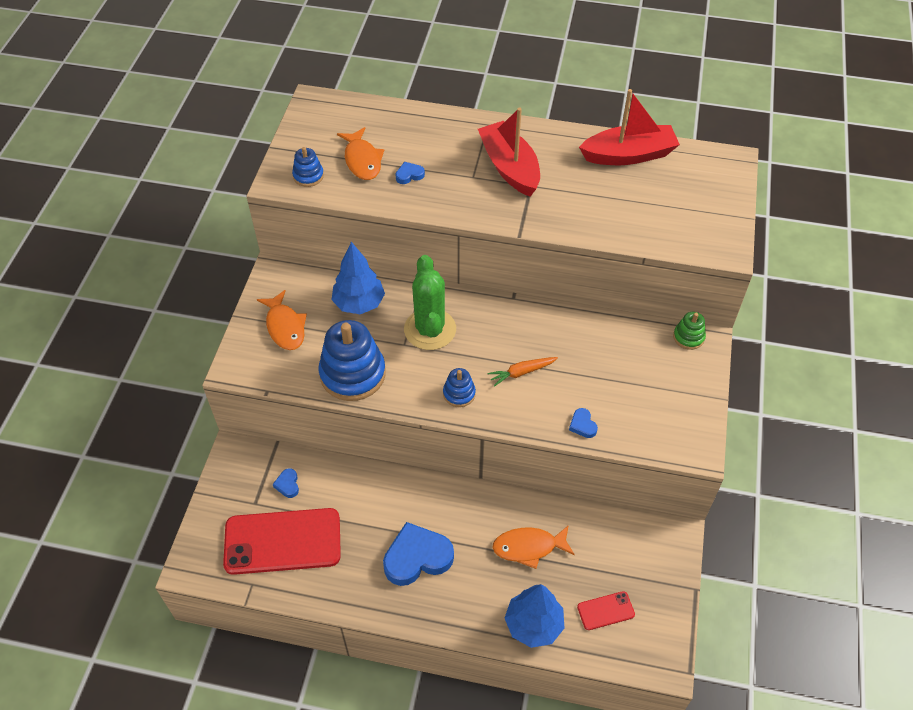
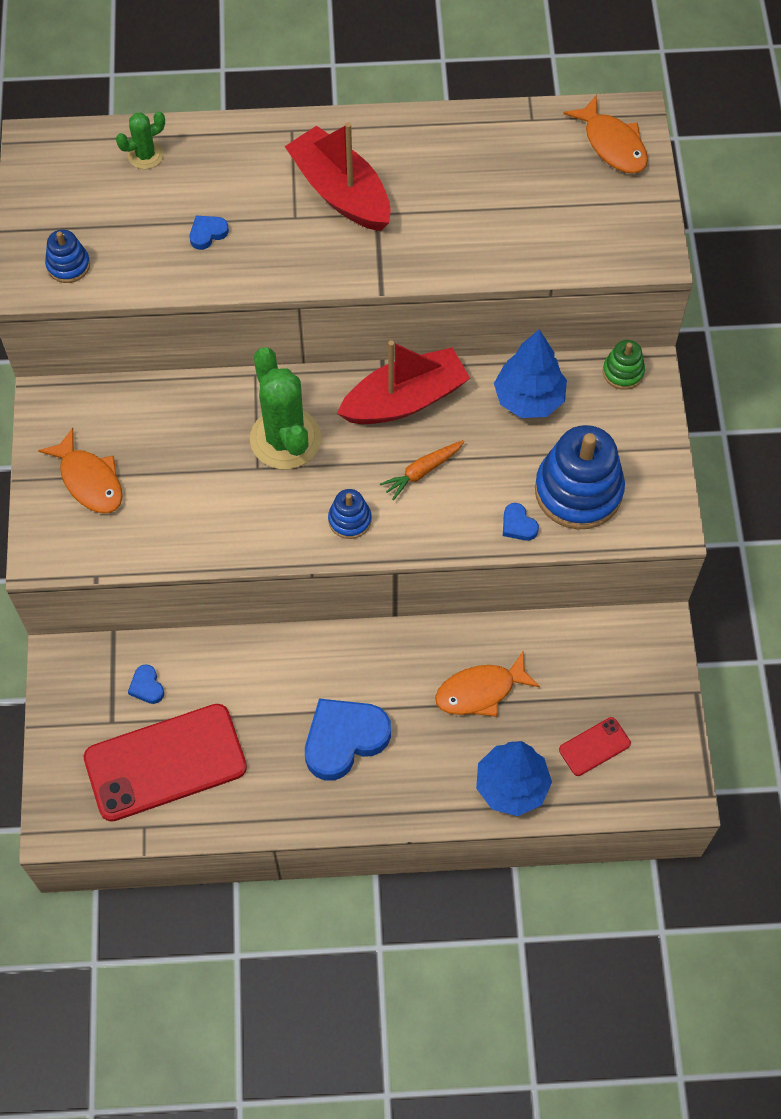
camera: 15 degrees left, 10 degrees up
blue stacking toy [319,320,386,401] -> blue stacking toy moved to [535,425,625,530]
blue tree [331,242,385,314] -> blue tree moved to [494,329,567,418]
orange fish [337,127,384,180] -> orange fish moved to [563,95,648,174]
red boat [579,89,680,165] -> red boat moved to [337,340,470,424]
none -> green cactus [116,111,165,169]

